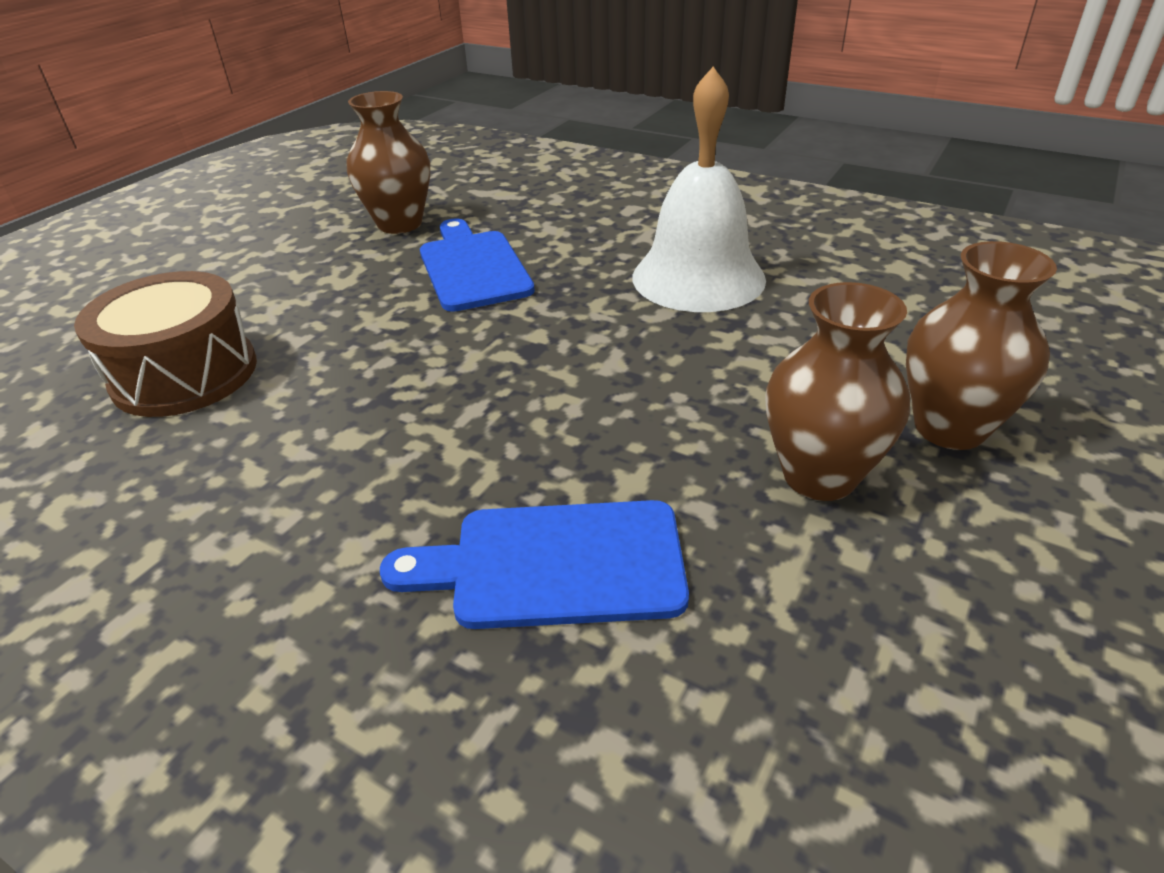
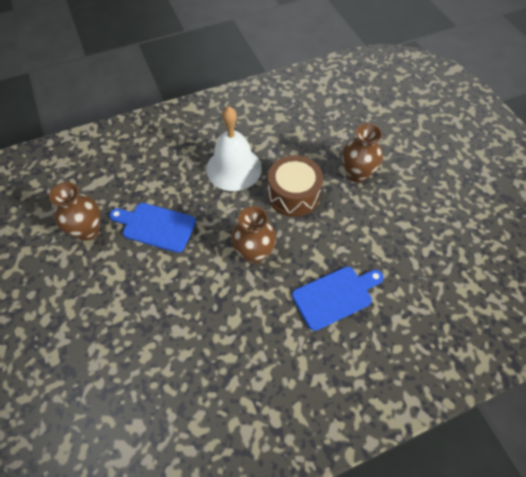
camera: 55 degrees left, 20 degrees up
brown drum [74,271,257,417] -> brown drum moved to [268,155,323,217]
blue cutting board [380,500,689,629] -> blue cutting board turned 150 degrees counterclockwise [292,266,384,331]
brown vase [765,282,910,501] -> brown vase moved to [231,206,276,264]

